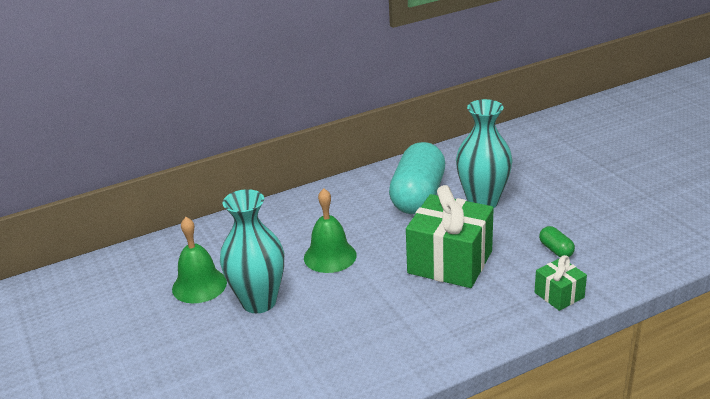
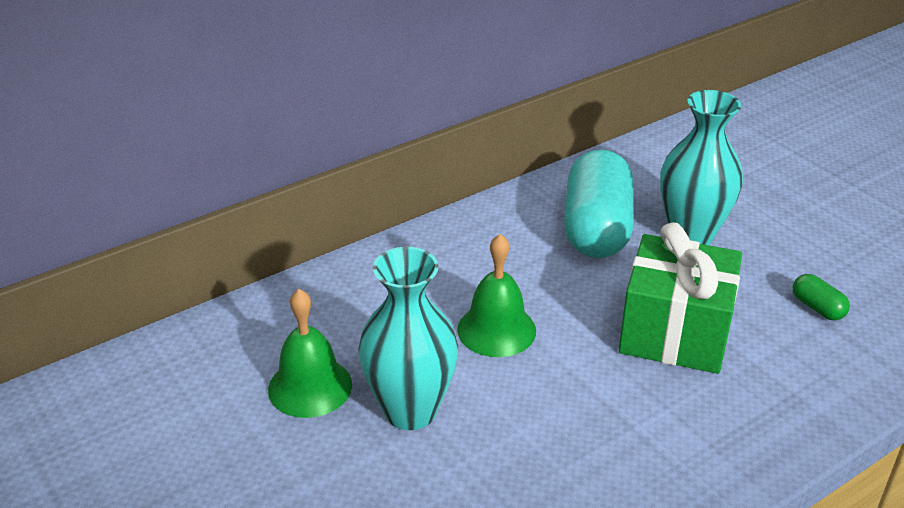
camera: 10 degrees left, 5 degrees up
green gift [535,255,587,311] -> none

